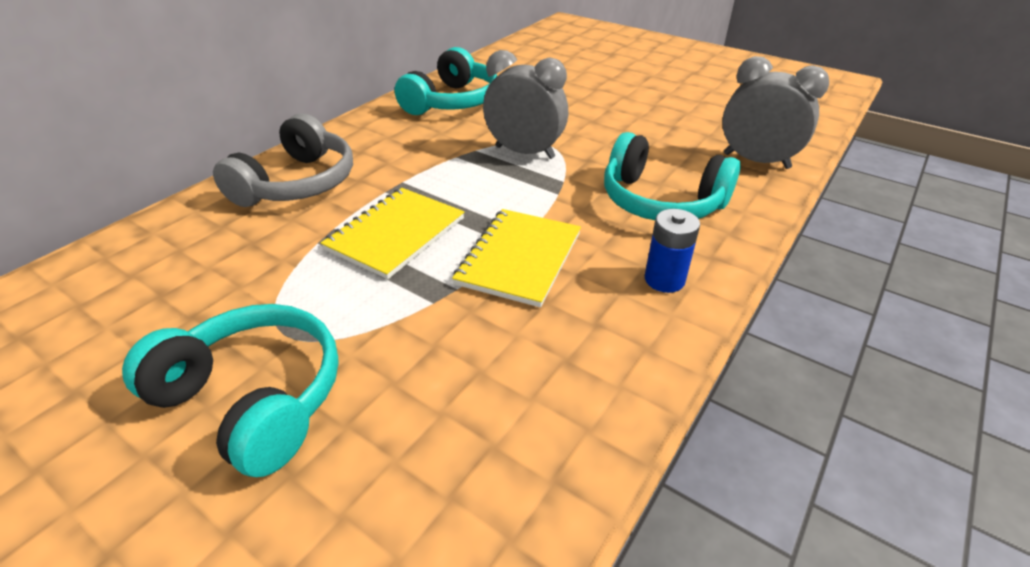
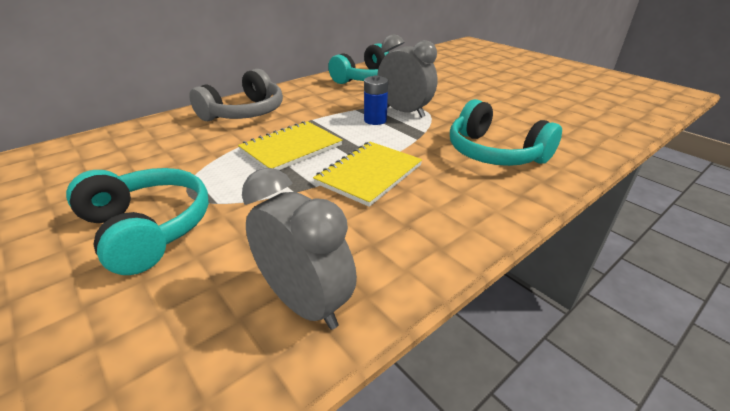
camera: 15 degrees right, 5 degrees down
blue battery [645,209,700,293] -> blue battery moved to [364,75,388,125]
grey clock [722,56,829,169] -> grey clock moved to [242,168,357,330]

